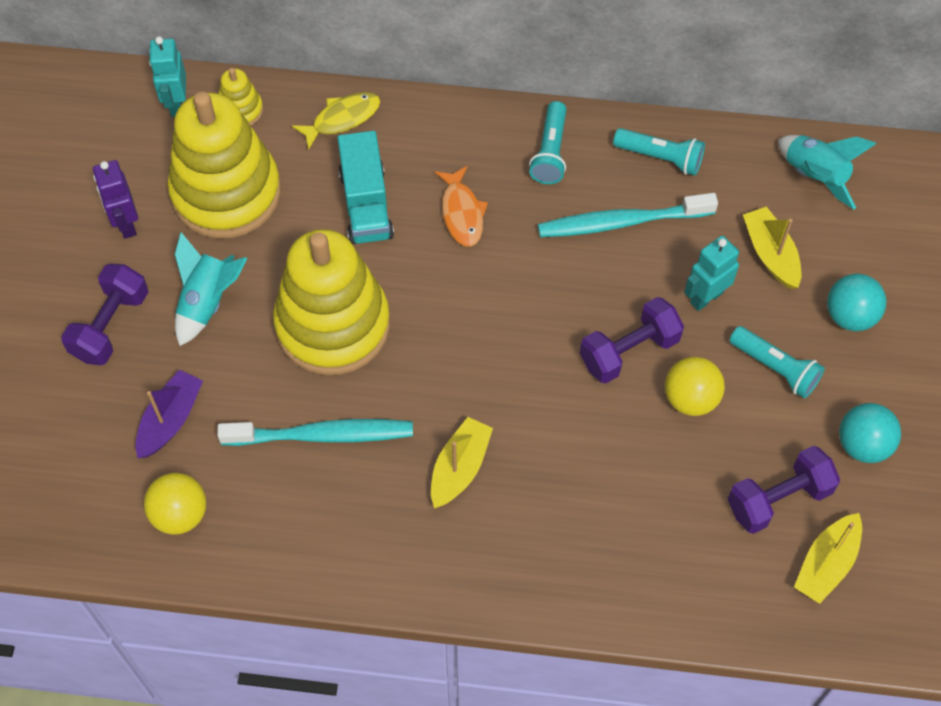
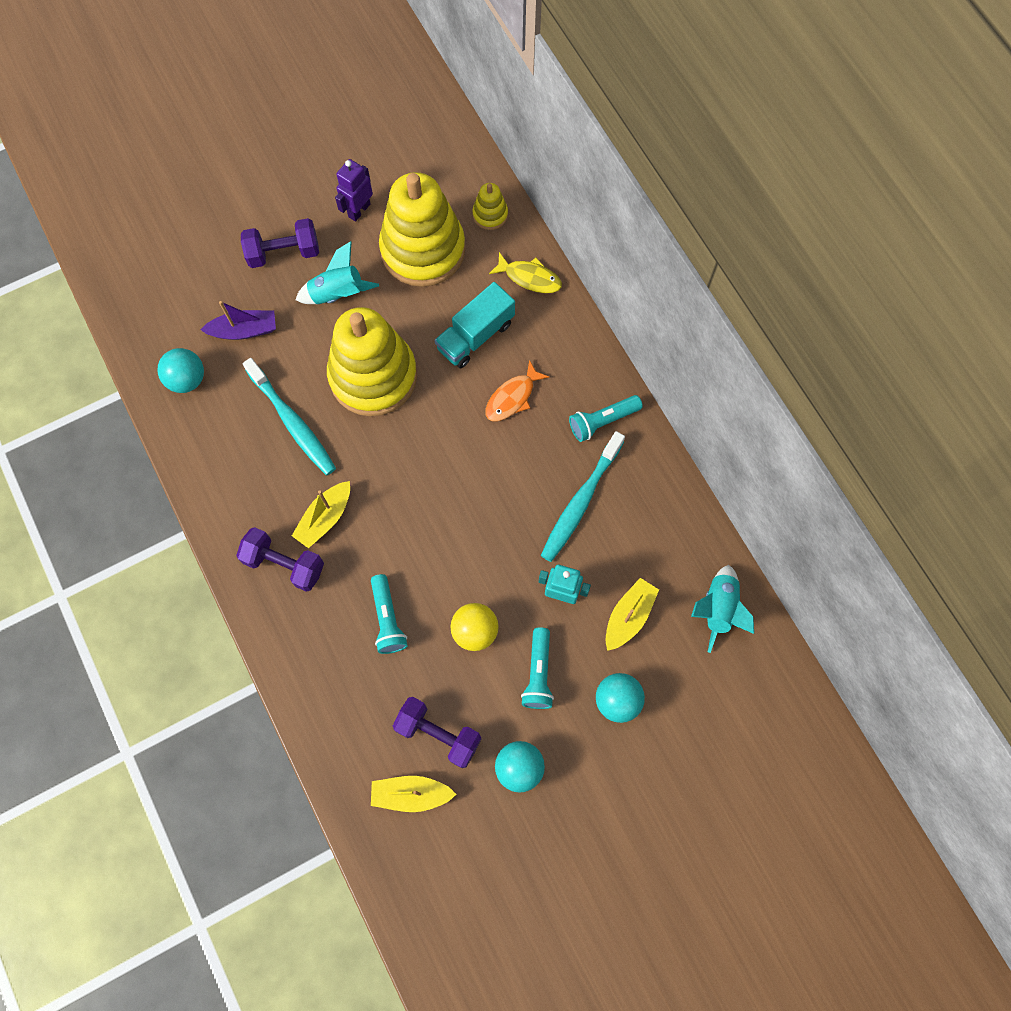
camera: 55 degrees right, 10 degrees up
yellow ball [144,473,206,535] -> turquoise ball [158,348,204,393]
turquoise robot [149,36,186,117] -> none
yellow boat [431,417,493,508] -> yellow boat turned 135 degrees clockwise [292,481,350,549]
turquoise toothbrush [538,193,718,237] -> turquoise toothbrush turned 105 degrees counterclockwise [541,431,625,562]
purple dumbbell [580,297,684,383] -> purple dumbbell moved to [236,527,324,592]
turquoise flashlight [613,128,705,175] -> turquoise flashlight moved to [371,574,408,654]

